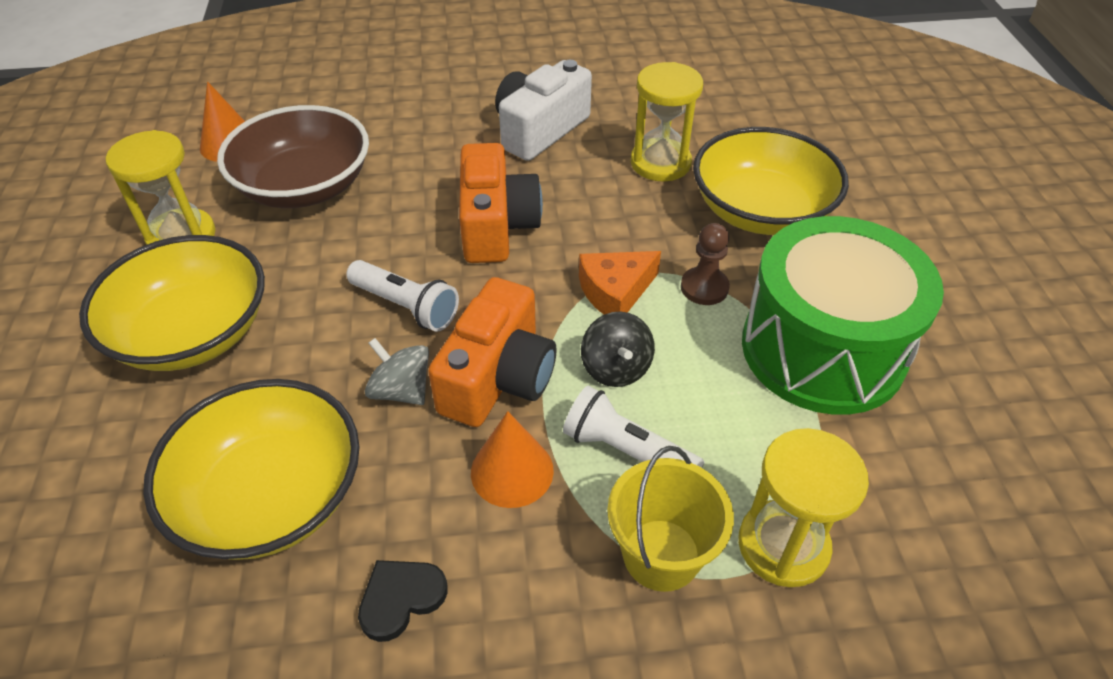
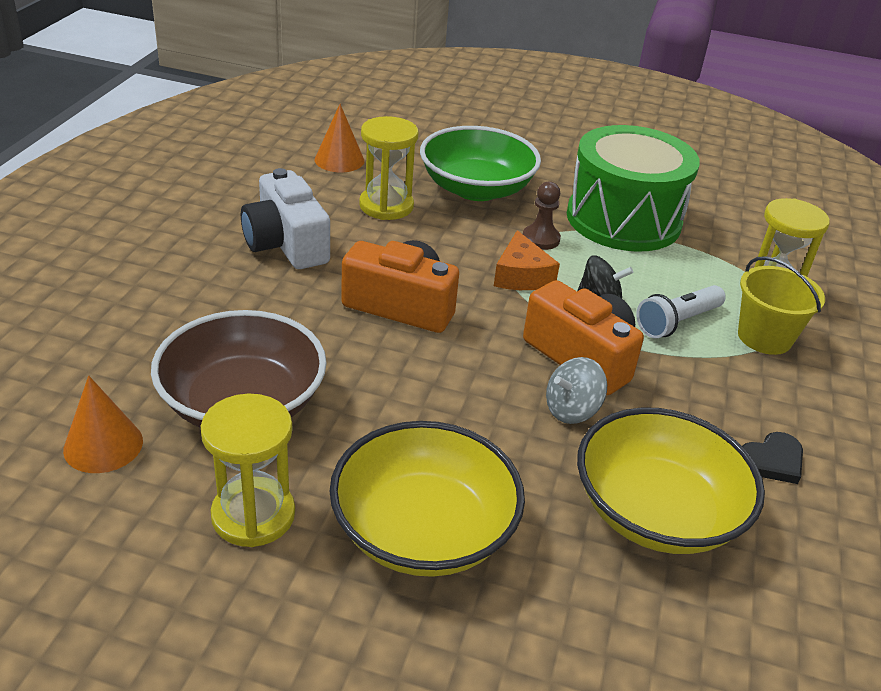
camera: 70 degrees left, 10 degrees down
white flashlight [346,260,459,332] -> none
black heart [358,560,448,642] -> black heart turned 105 degrees counterclockwise [742,432,803,484]
orange cone [471,411,554,508] -> orange cone moved to [315,104,364,172]
yellow bowl [693,127,849,235] -> green bowl [420,126,541,201]

